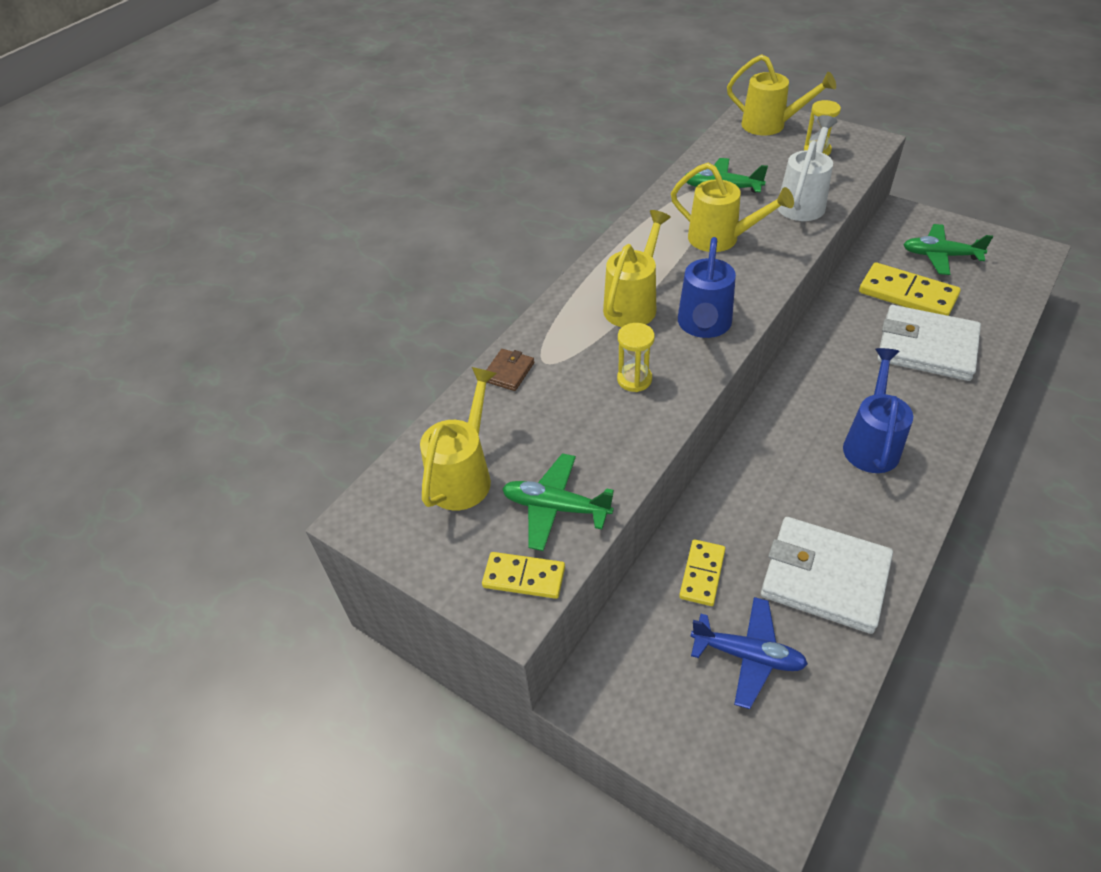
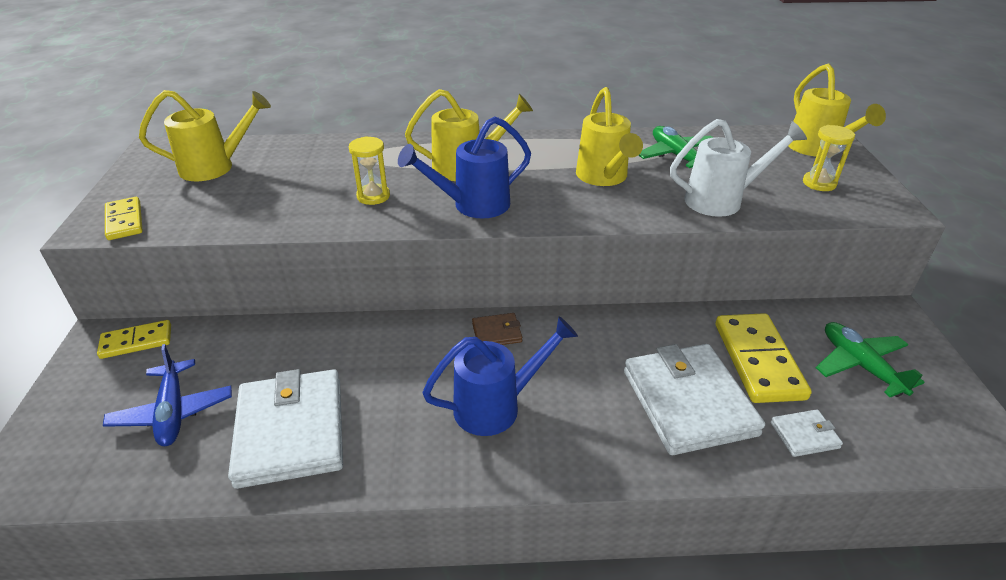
camera: 50 degrees right, 10 degrees down
brown wallet [486,349,534,391] -> brown wallet moved to [472,313,522,345]
green plane [502,453,614,551] -> none
yellow domino [679,539,725,606] -> yellow domino moved to [97,320,171,359]
none -> white wallet [771,409,843,457]

